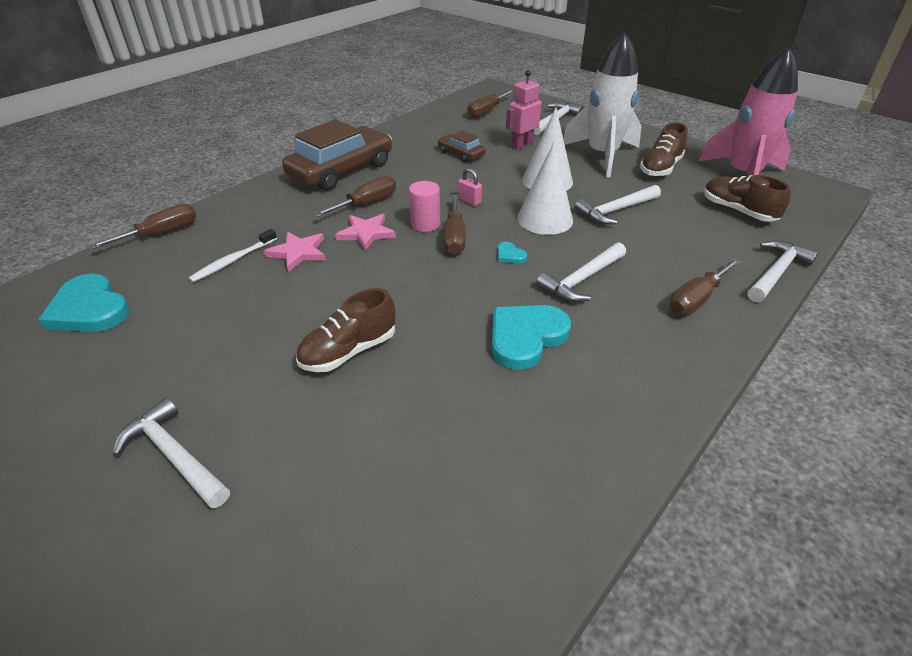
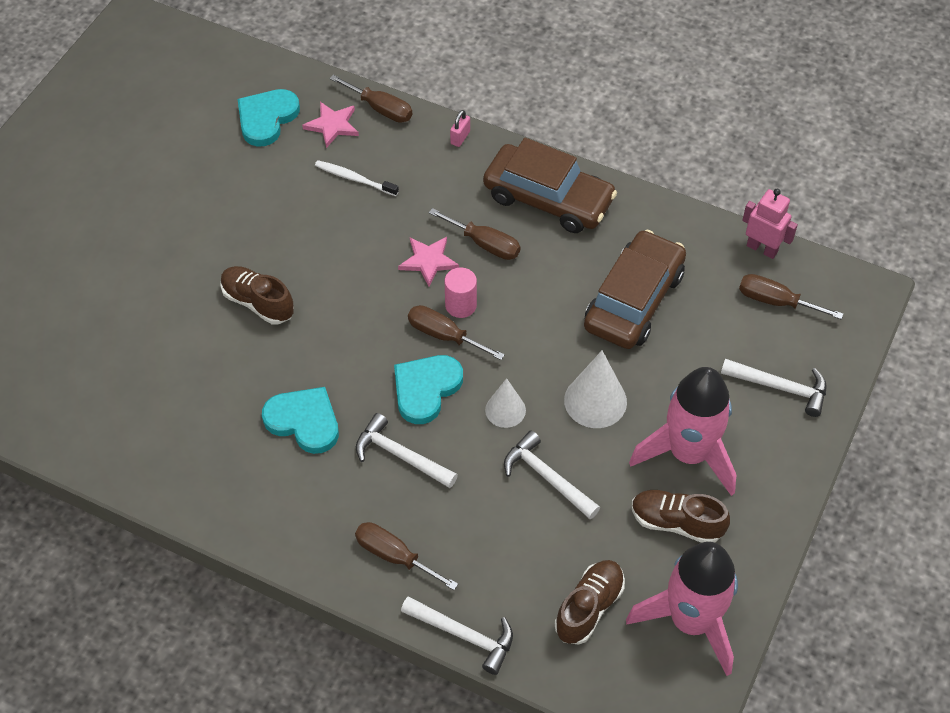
camera: 75 degrees right, 15 degrees up
white hammer [112,397,230,508] -> none
pink star [264,232,326,272] -> pink star moved to [302,102,359,148]
brown car [438,130,485,162] -> brown car [584,230,686,349], size x2.08
brown screwdriver [443,195,466,254] -> brown screwdriver turned 45 degrees clockwise [408,305,505,360]
pink padlock [458,168,482,206] -> pink padlock moved to [450,110,470,147]
turquoise heart [497,242,527,263] -> turquoise heart [394,355,463,424], size x2.29
pink robot [506,70,541,150] -> pink robot moved to [742,189,798,259]
white cone [517,141,573,235] -> white cone [485,378,526,428], size x0.64
white rocket [563,31,641,177] -> pink rocket [629,367,736,496]

